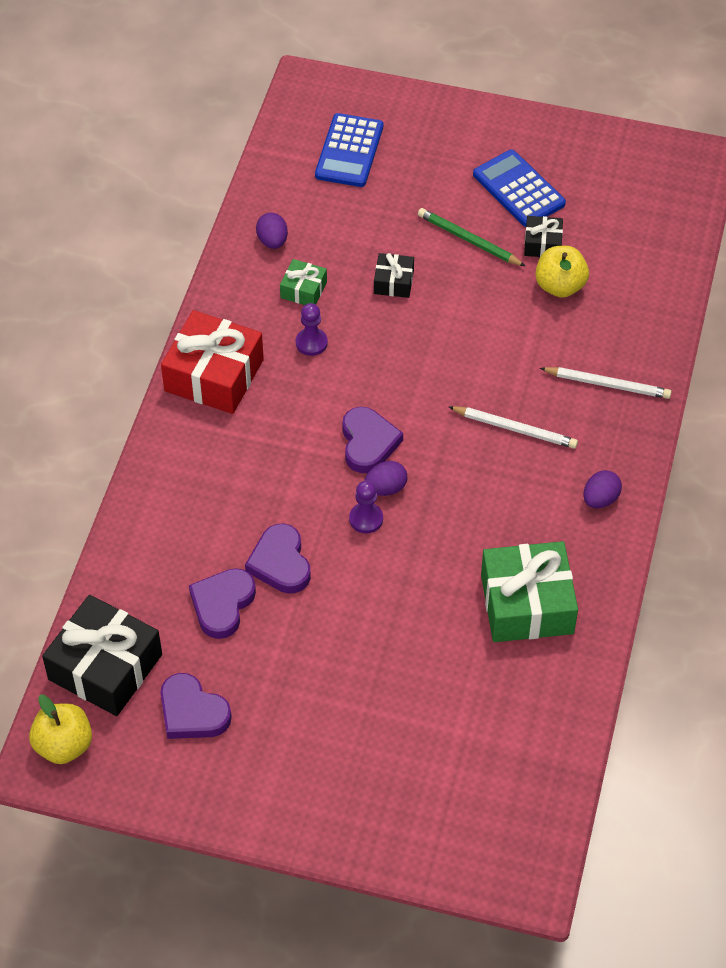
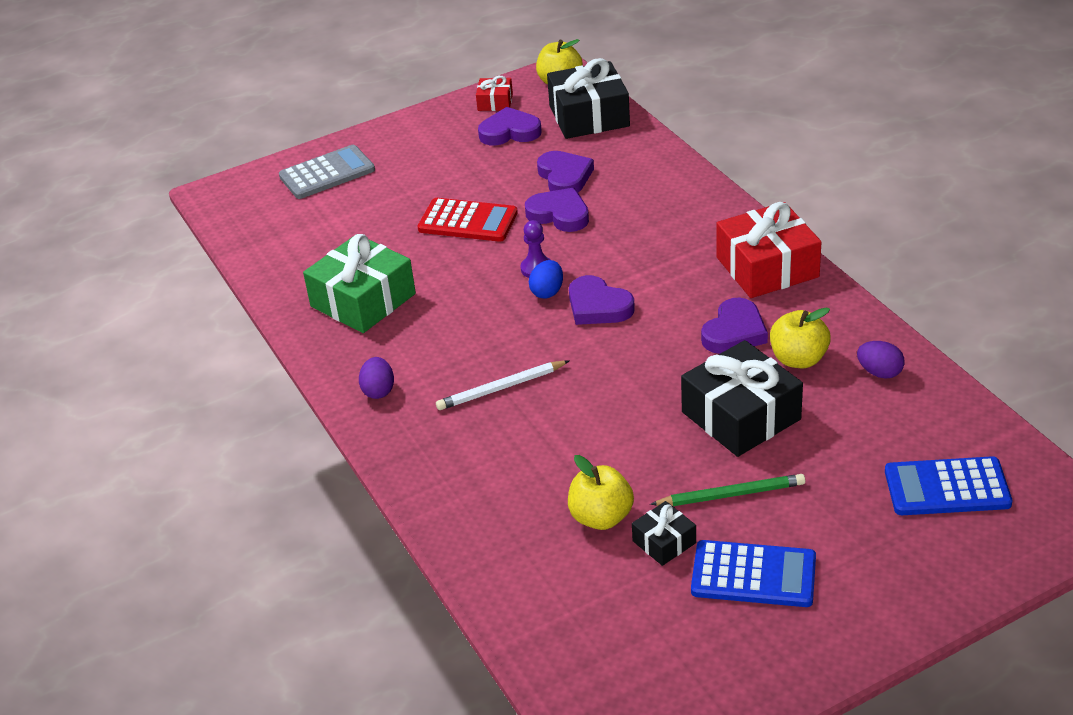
camera: 140 degrees right, 15 degrees down
green gift [280,259,327,305] -> yellow apple [770,307,831,368]
purple pawn [296,303,328,356] -> purple heart [701,298,768,354]
blue calculator [315,113,383,187] -> blue calculator turned 60 degrees counterclockwise [885,456,1013,515]
purple egg [364,461,407,496] -> blue egg [529,260,563,299]
black gift [374,253,414,298] -> black gift [681,340,803,457], size x2.02
white pencil [540,367,672,399] -> none
none -> grey calculator [279,145,375,199]
none -> red calculator [418,198,518,242]
none -> red gift [476,76,513,111]

